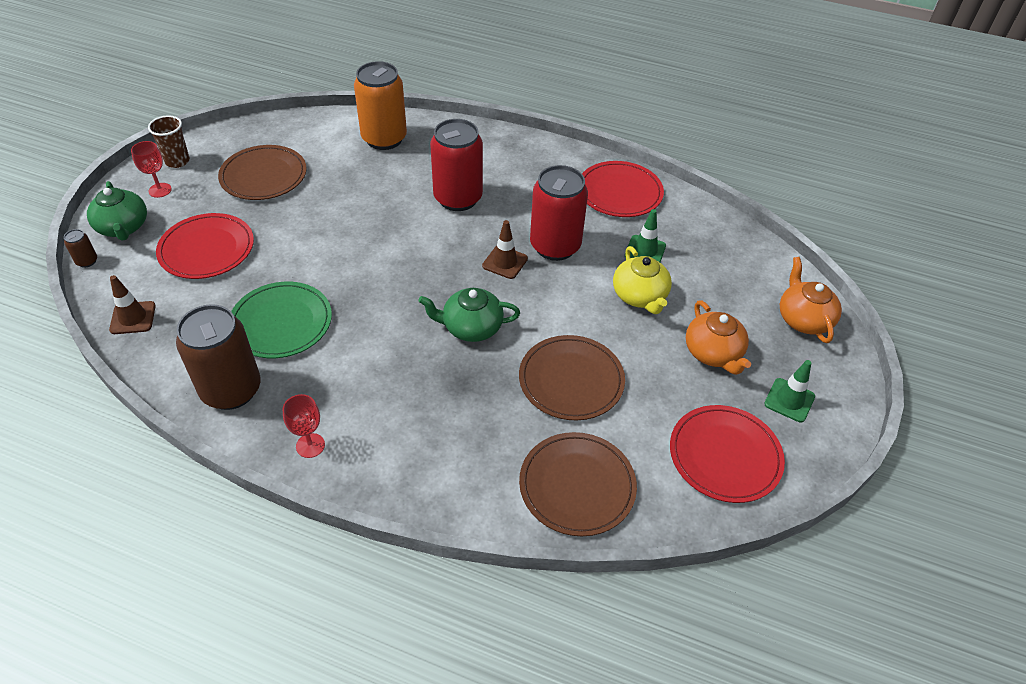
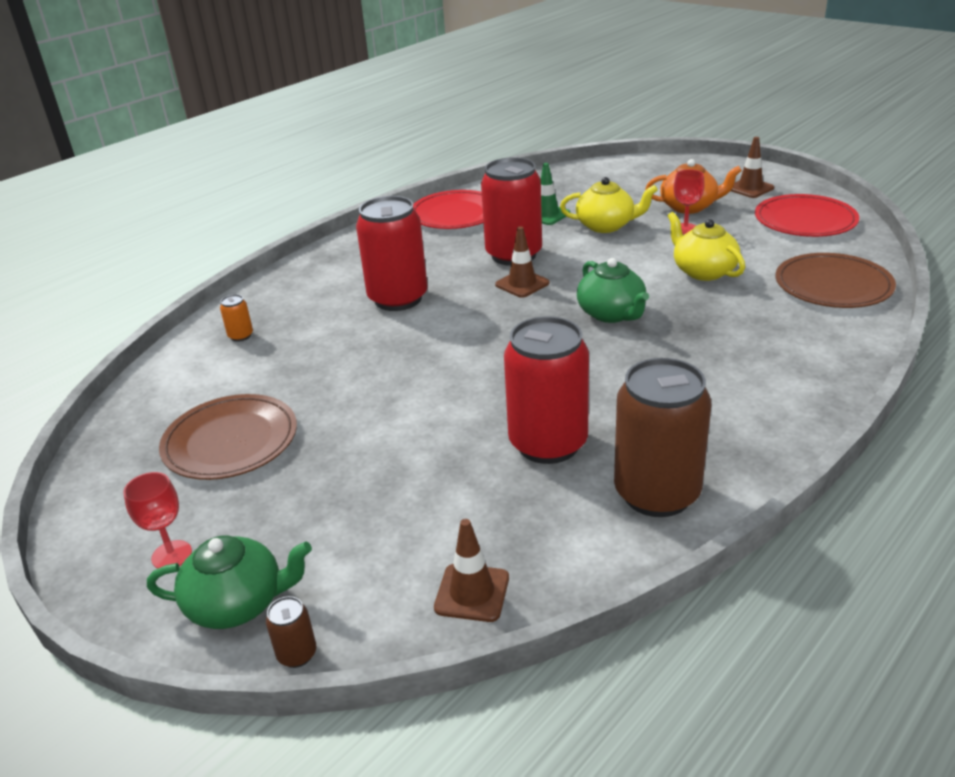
camera: 65 degrees left, 15 degrees down
brown cup [148,115,190,168] -> none
red plate [156,213,254,279] -> none
green plate [231,282,332,358] -> red can [504,316,589,464]
red goblet [283,394,325,458] -> red goblet moved to [673,170,705,235]
orange can [354,61,407,150] -> orange can [220,294,253,342], size x0.40
green teapot [418,288,520,342] -> green teapot turned 45 degrees counterclockwise [577,258,649,323]
brown plate [519,335,625,420] -> yellow teapot [668,212,745,281]
green traffic cone [764,360,815,422] -> brown traffic cone [731,137,774,198]
orange teapot [780,257,842,343] -> none

